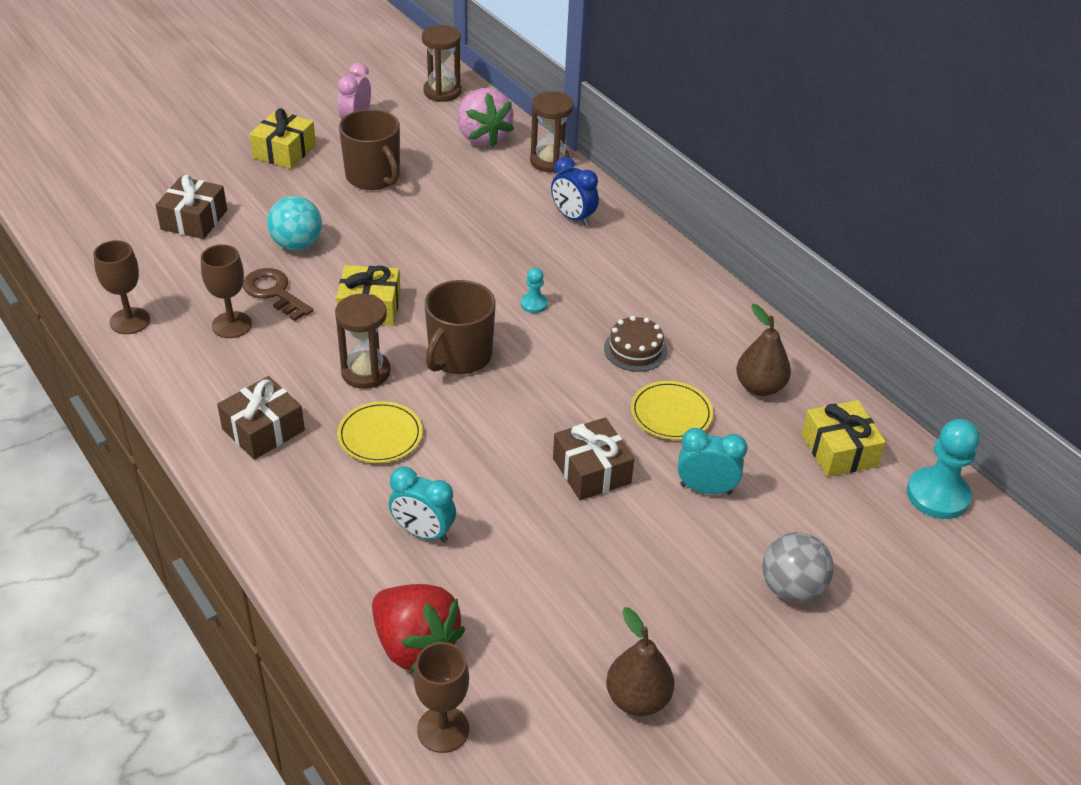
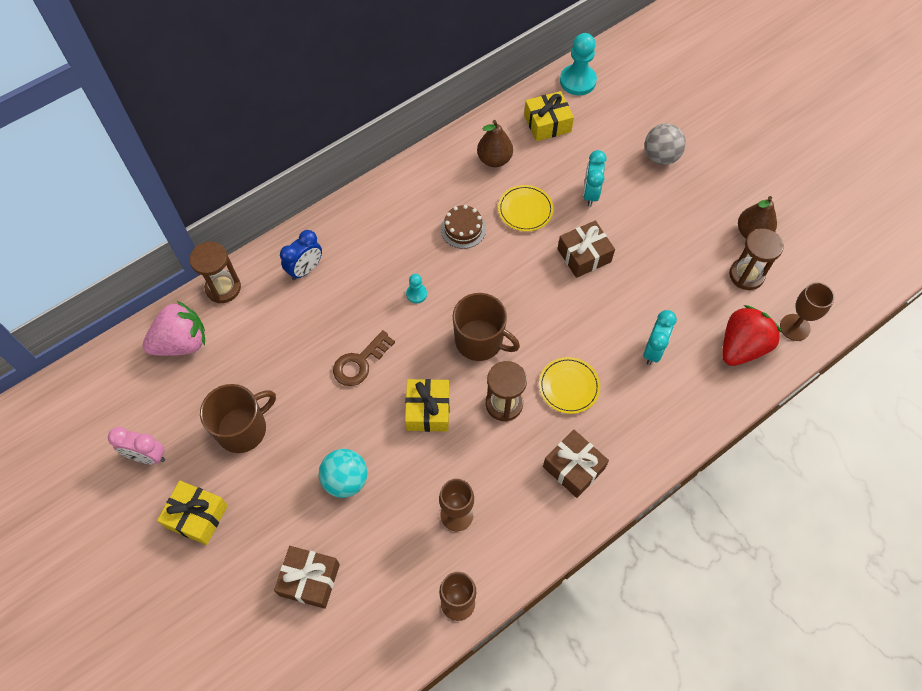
camera: 90 degrees left, 20 degrees up
brown key [243,268,313,321] -> brown key moved to [333,330,395,386]
brown hourglass [422,25,461,102] -> brown hourglass moved to [729,228,784,290]

